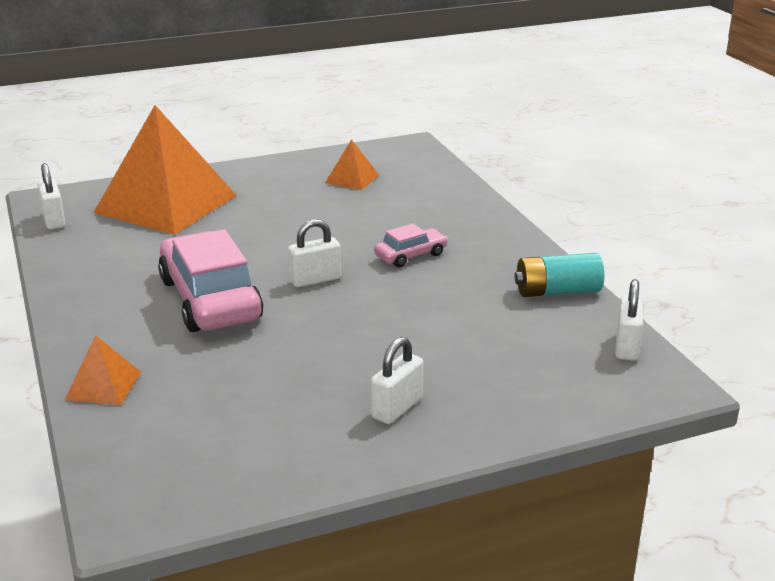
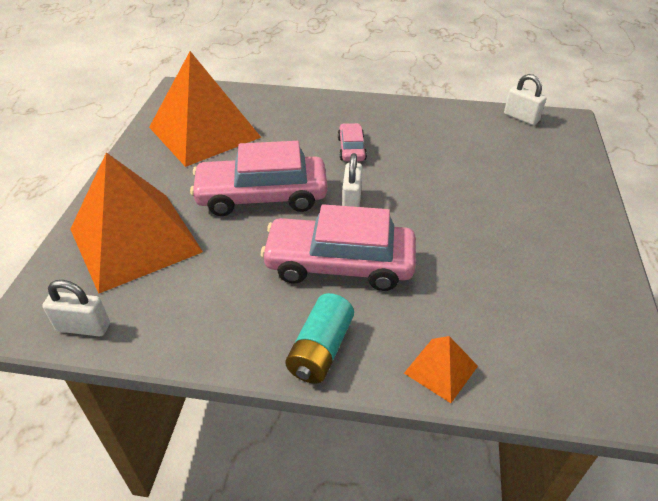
camera: 60 degrees left, 15 degrees up
orange pyramid [325,139,379,190] -> orange pyramid [149,51,261,167], size x2.35
white padlock [371,337,424,424] -> none
turquoise battery [515,253,604,297] -> turquoise battery moved to [285,293,354,383]
none -> pink car [190,141,327,216]

